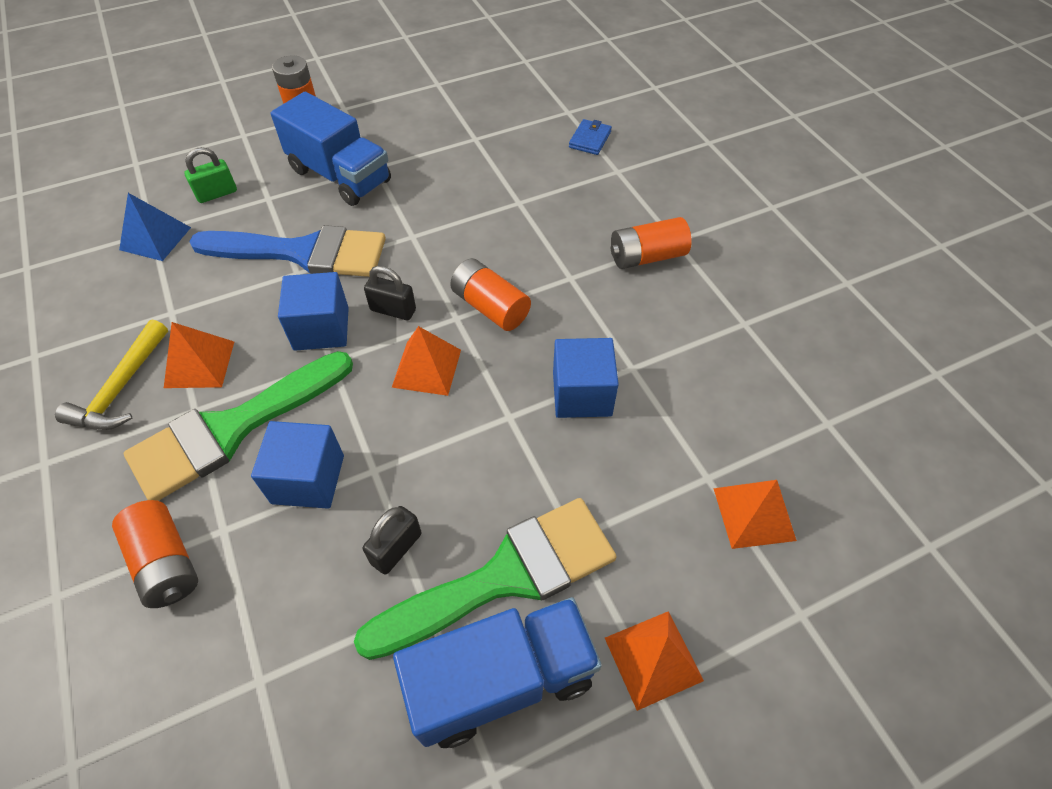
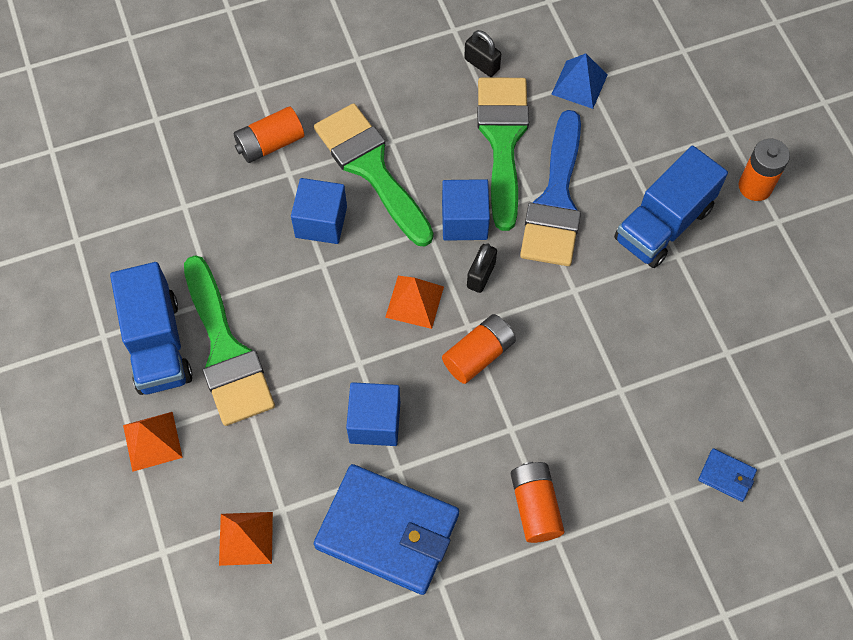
camera: 95 degrees right, 10 degrees up
yellow hammer [55,320,168,430] -> none
orange pyramid [164,322,234,388] -> none
green padlock [184,147,237,203] -> none
black padlock [363,506,422,574] -> black padlock moved to [464,30,501,77]
none -> blue wallet [314,464,459,595]
none -> green brush [477,77,529,231]

